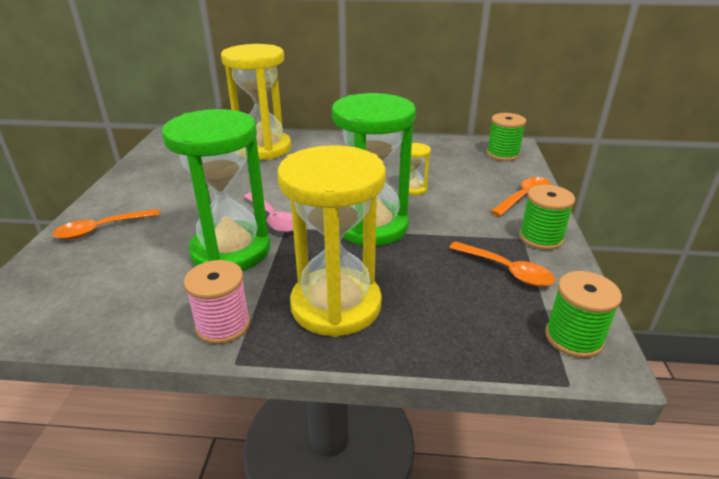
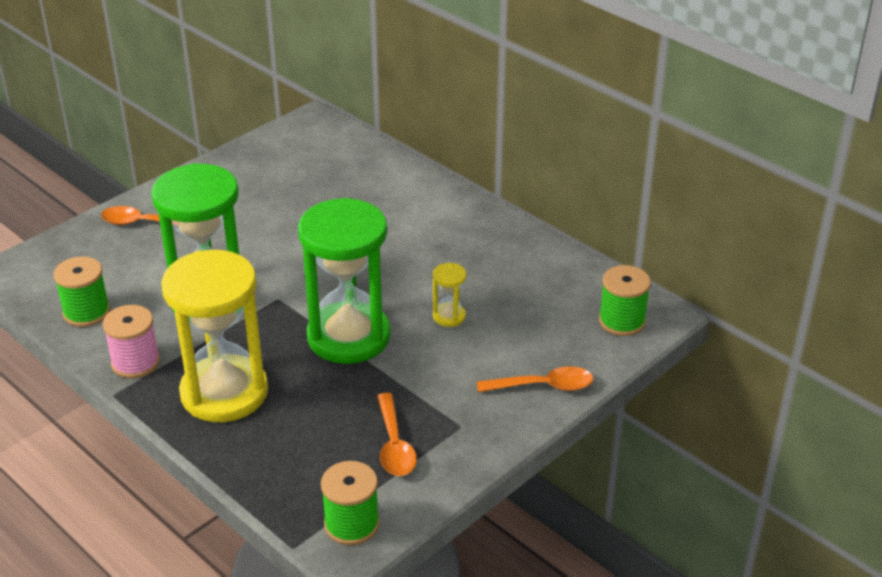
camera: 40 degrees right, 5 degrees up
yellow hourglass [221,44,291,160] -> none
pink spoon [244,193,293,232] -> none
green spool [519,185,575,250] -> green spool moved to [54,256,110,327]

